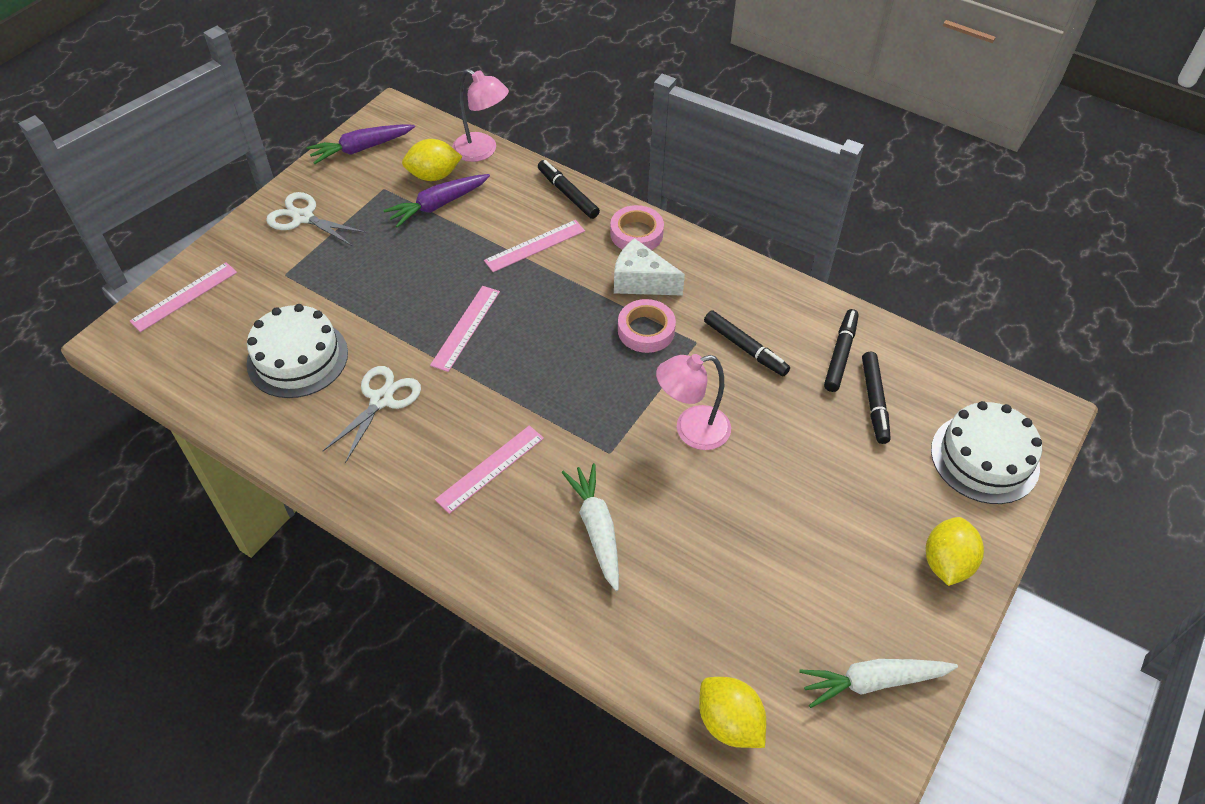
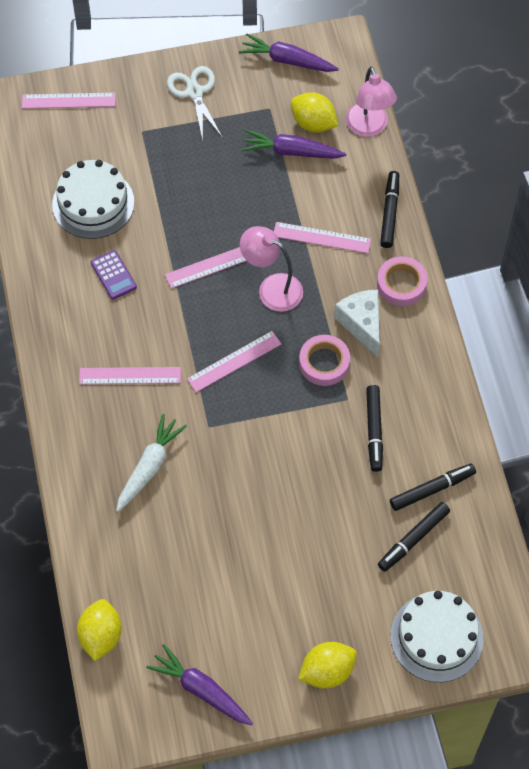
camera: 45 degrees right, 10 degrees up
white scissors [323,366,421,463] -> purple calculator [91,250,137,300]
pink lamp [656,354,731,450] -> pink lamp moved to [240,226,303,312]
white carrot [799,659,958,708] -> purple carrot [146,644,253,726]
none -> pink ruler [187,331,281,392]

